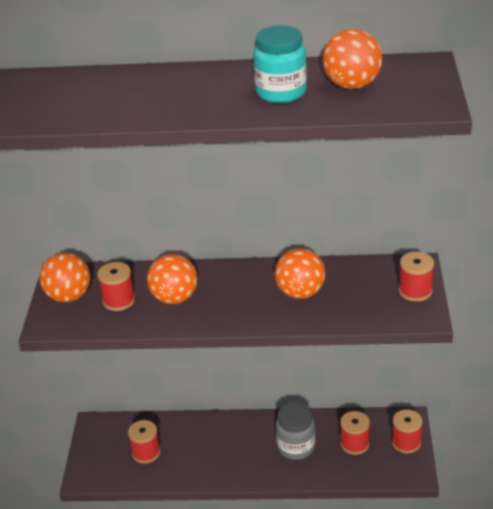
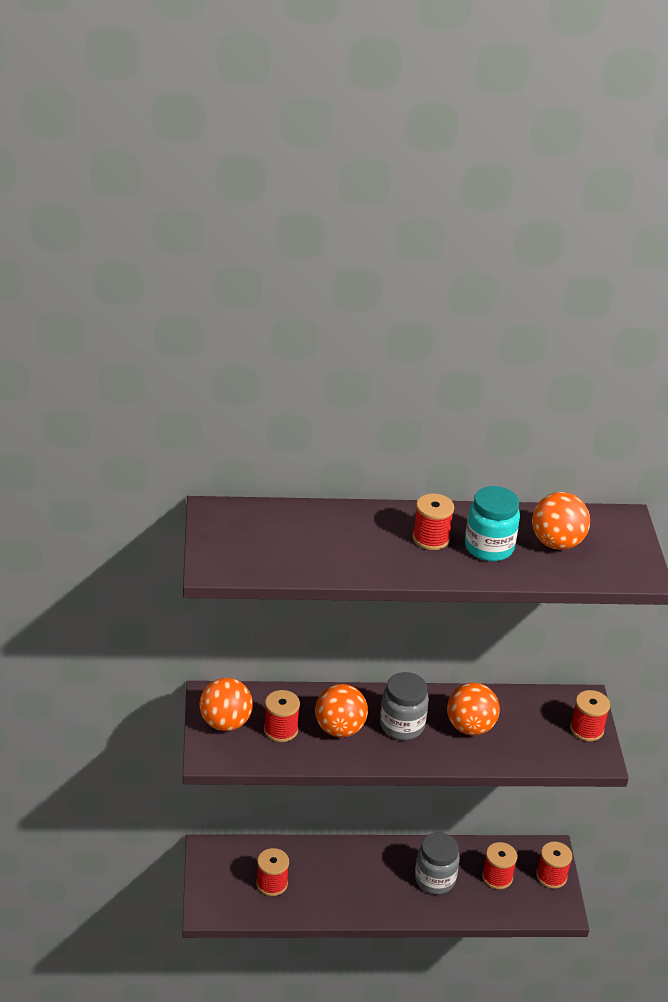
camera: 10 degrees left, 0 degrees up
none -> grey jar [380,672,429,740]
none -> red spool [412,494,454,550]

